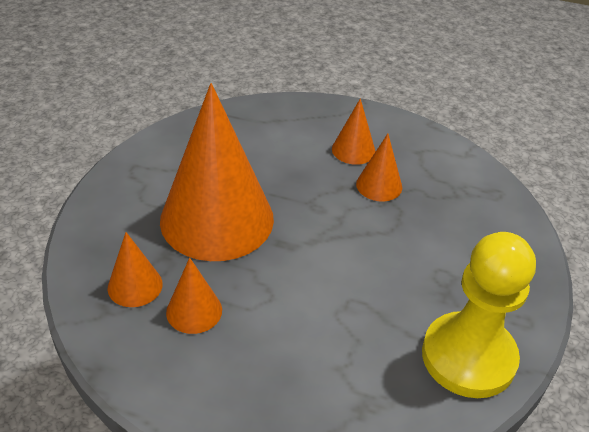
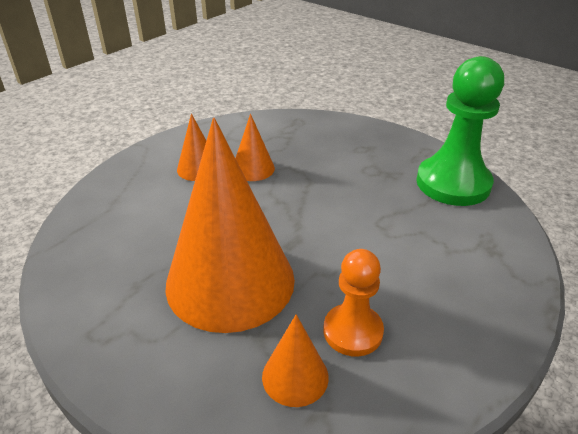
camera: 65 degrees left, 5 degrees down
orange cone [166,257,222,334] -> orange pawn [323,249,384,356]
yellow pawn [422,232,536,398] -> green pawn [416,56,504,206]

